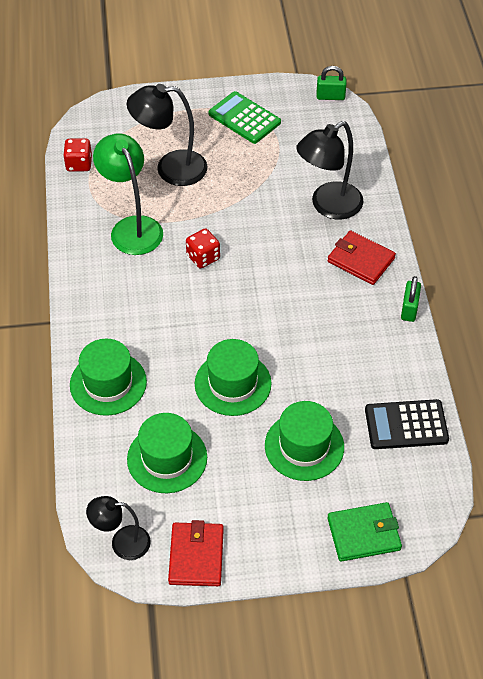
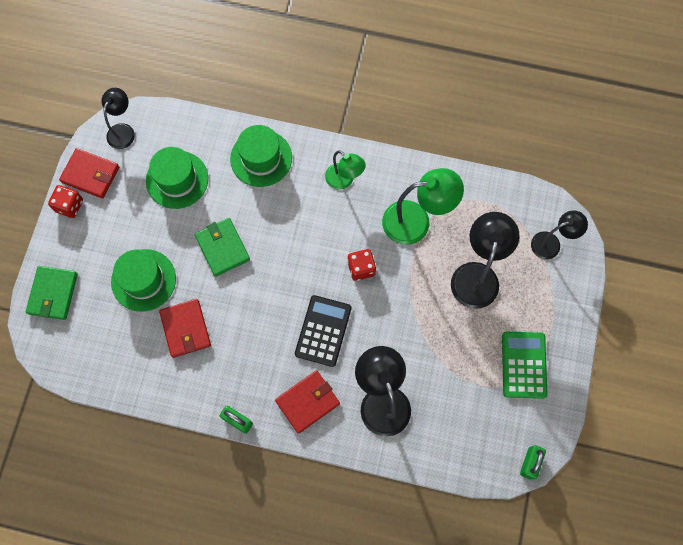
camera: 110 degrees right, 20 degrees up
red dice [63,139,92,171] -> red dice moved to [48,185,83,218]
green hat [195,339,272,416] -> green wallet [195,218,250,277]
green calculator [209,91,281,144] -> green calculator turned 60 degrees counterclockwise [502,332,548,399]
black calculator [365,399,449,449] -> black calculator moved to [295,295,351,367]
none -> red wallet [159,299,211,358]
none -> green lamp [325,150,366,189]
none -> black lamp [531,210,588,259]

